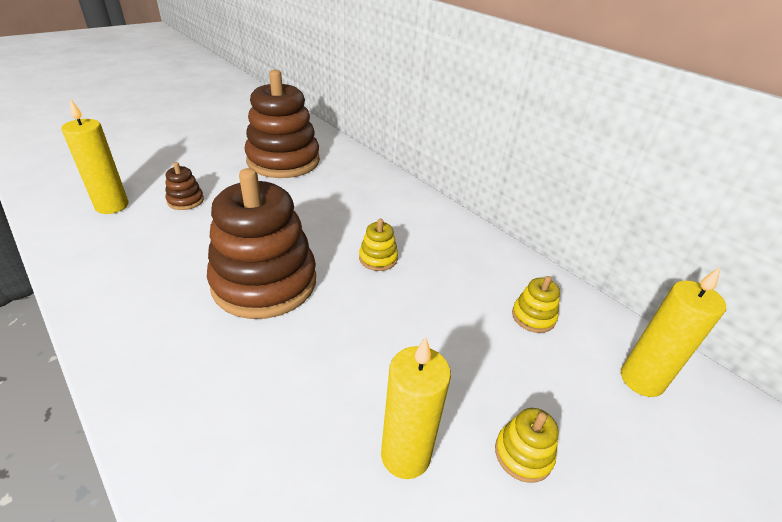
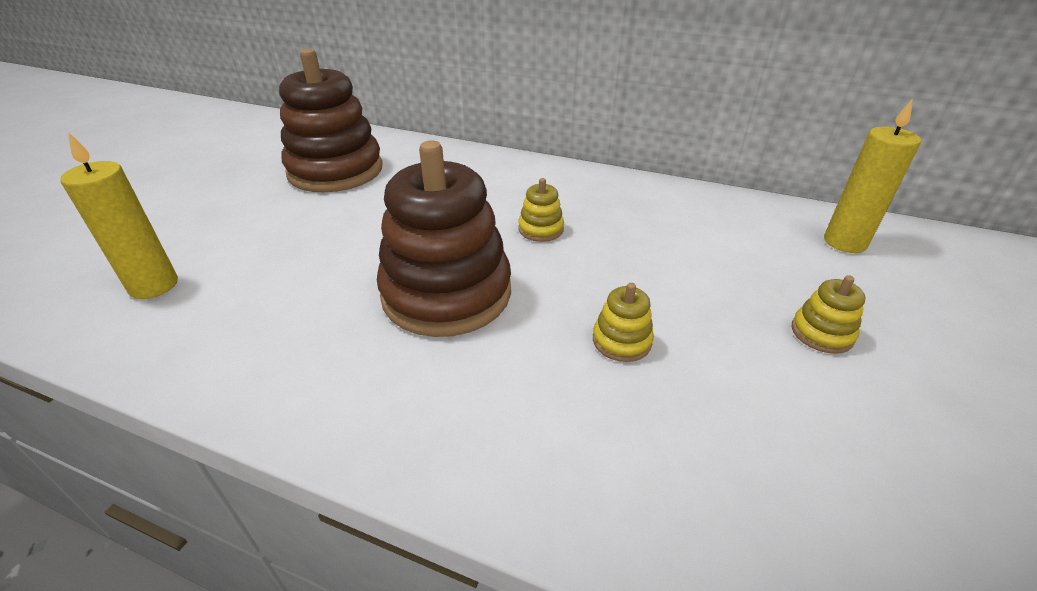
camera: 25 degrees left, 0 degrees up
brown stacking toy [165,162,204,210] -> none
yellow candle [381,337,451,479] -> none
yellow stacking toy [512,276,560,333] -> yellow stacking toy moved to [593,283,654,362]

